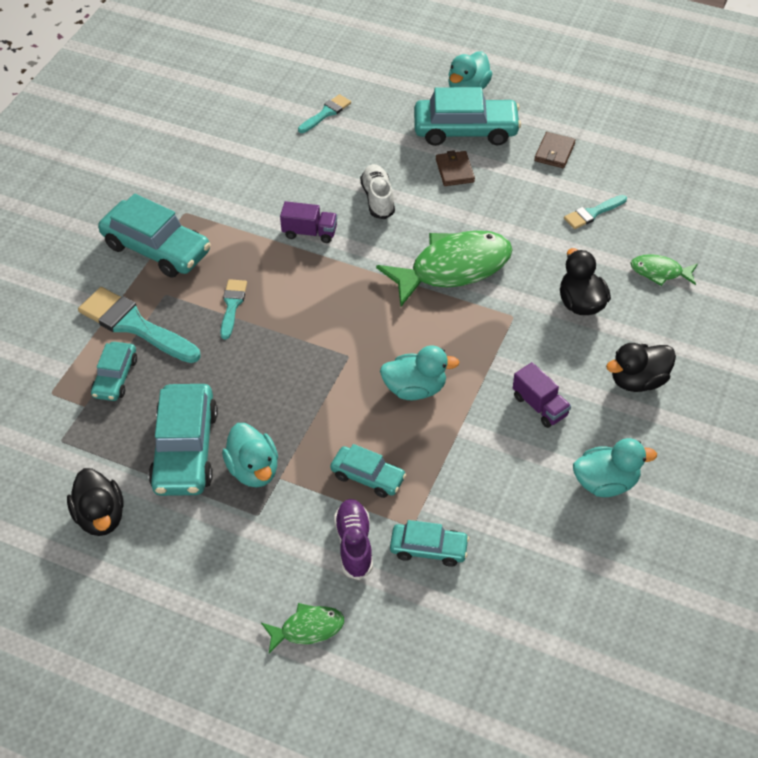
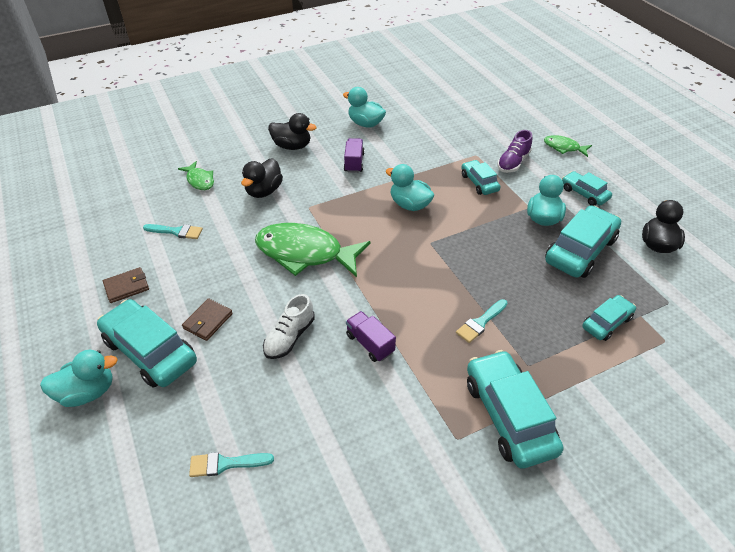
camera: 140 degrees left, 5 degrees down
turquoise brush [78,287,201,363] -> none
turquoise car [390,520,469,567] -> turquoise car moved to [562,171,612,206]

